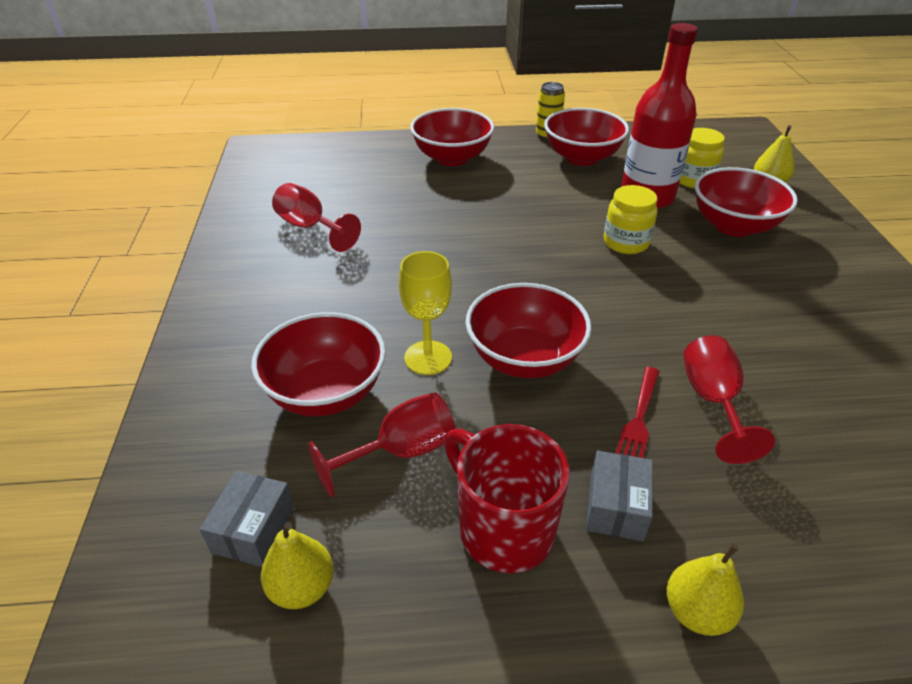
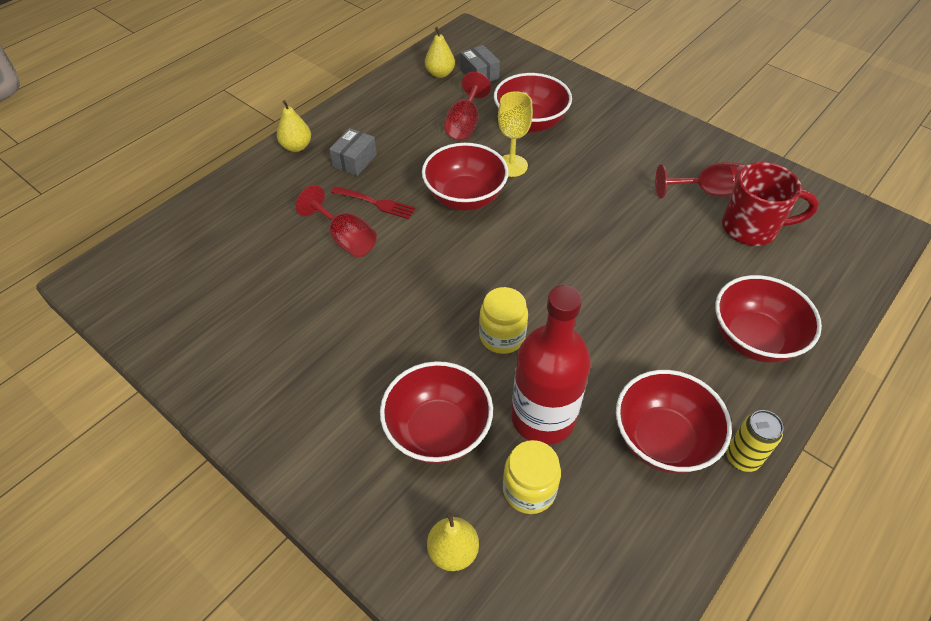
camera: 135 degrees right, 10 degrees up
red mug [444,424,570,573] -> red mug moved to [722,162,819,246]
grey box [586,451,653,541] -> grey box turned 60 degrees clockwise [329,128,377,176]
red fork [616,367,660,458] -> red fork turned 135 degrees clockwise [331,186,415,219]

